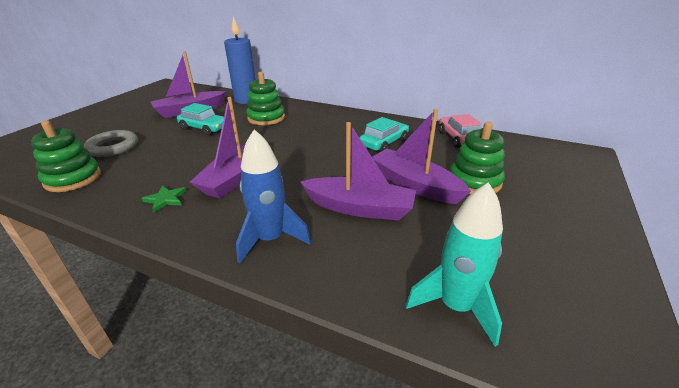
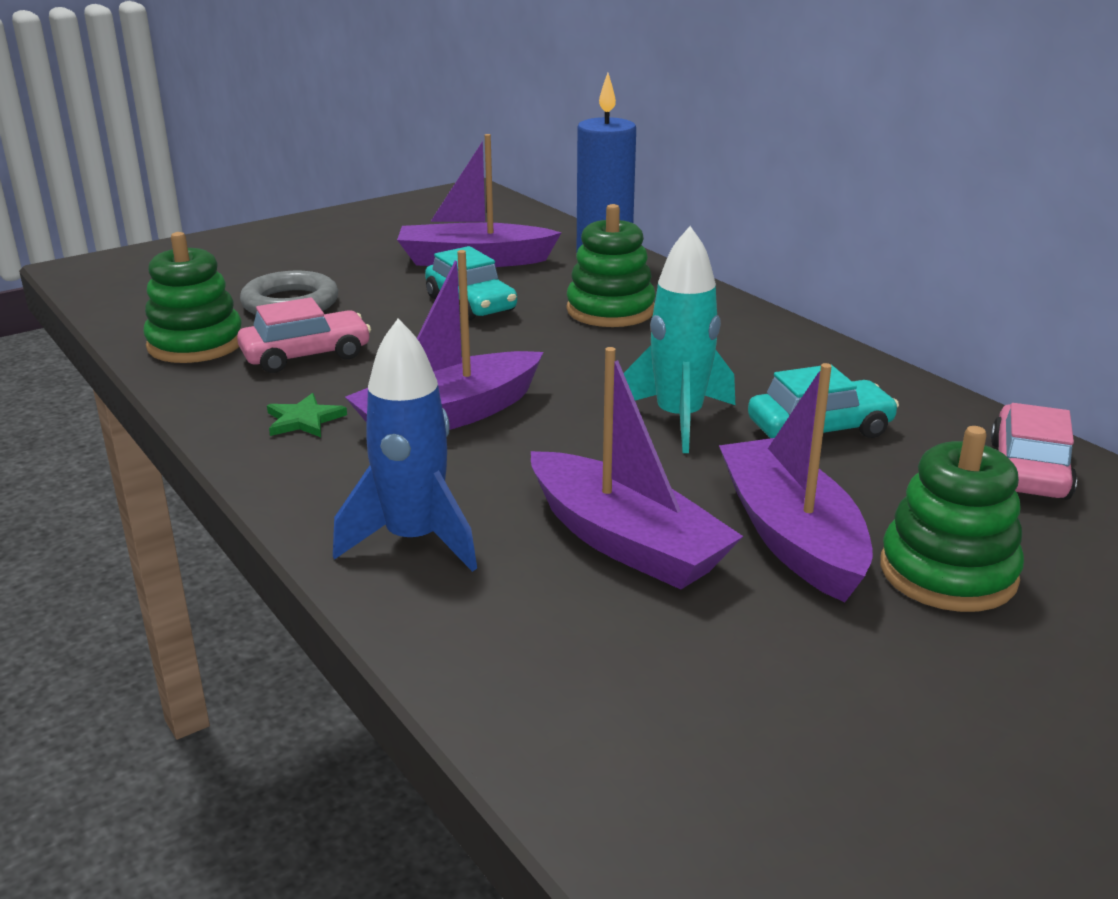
camera: 30 degrees right, 5 degrees down
turquoise rocket [405,182,503,347] -> turquoise rocket moved to [624,226,735,453]
none -> pink car [237,297,371,373]

